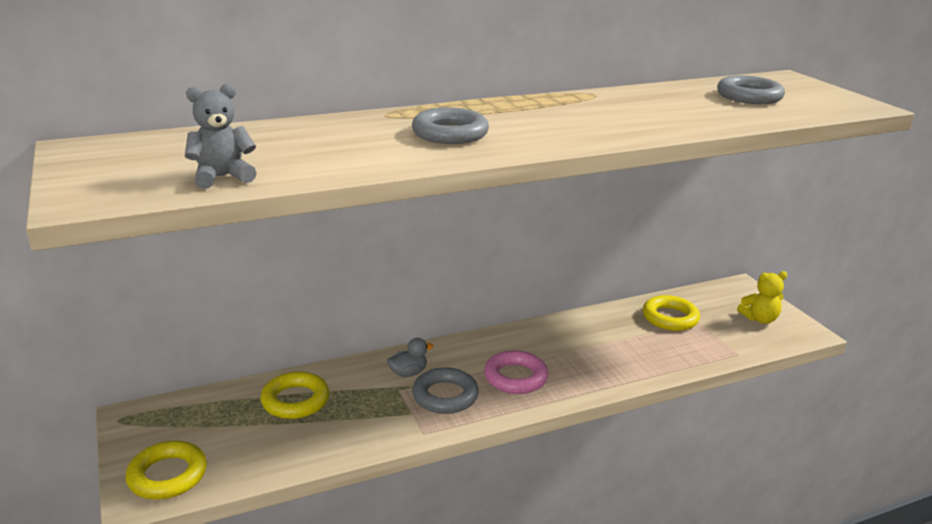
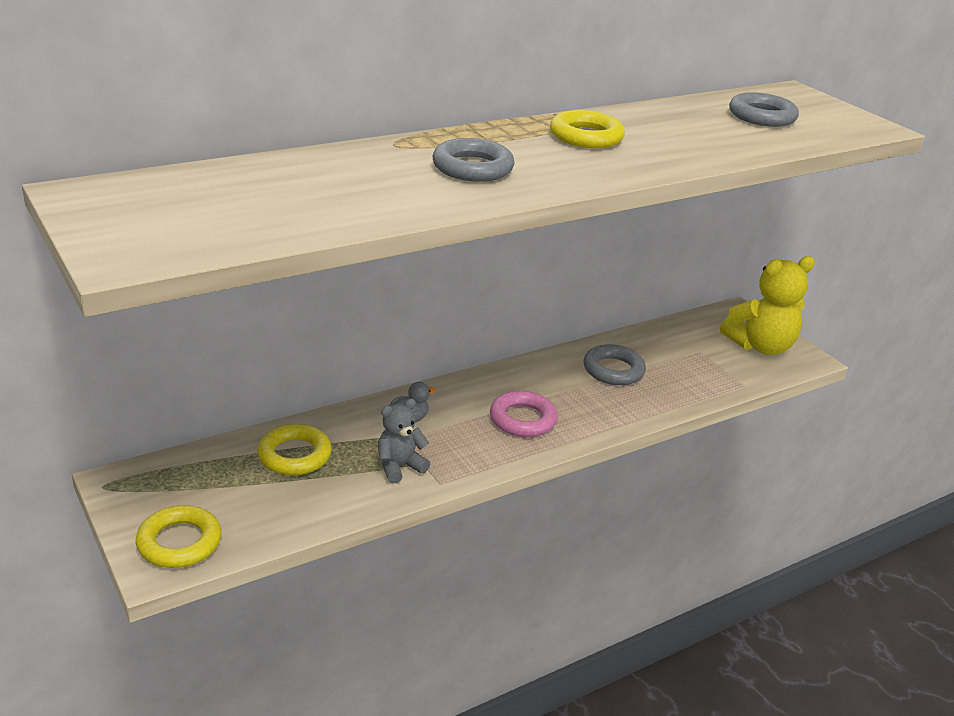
camera: 10 degrees left, 5 degrees up
grey teddy bear [185,84,257,189] -> grey teddy bear moved to [378,399,430,483]
grey ring [412,367,479,414] -> grey ring moved to [584,344,646,385]
yellow ring [643,295,700,331] -> yellow ring moved to [550,110,625,148]
yellow teddy bear [737,271,787,324] -> yellow teddy bear [720,256,815,355], size x1.76

